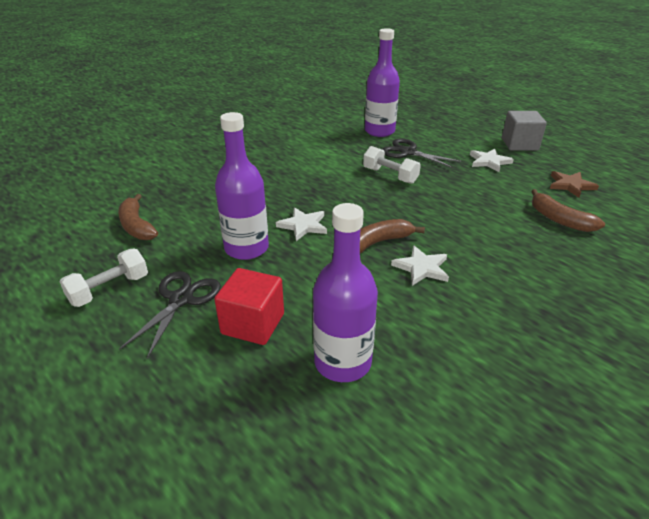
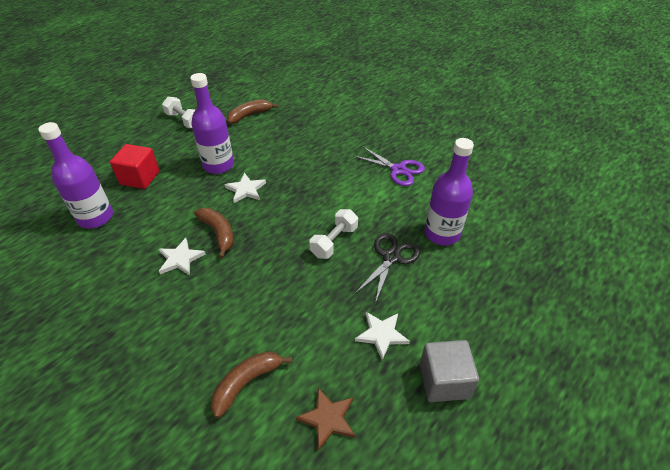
camera: 85 degrees right, 10 degrees up
black scissors [119,271,221,359] -> none
none -> purple scissors [354,146,425,186]

